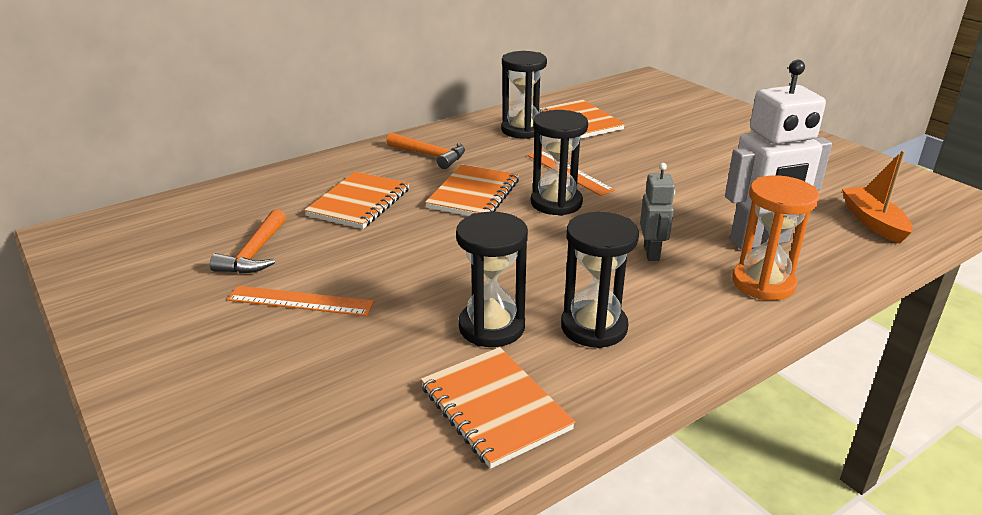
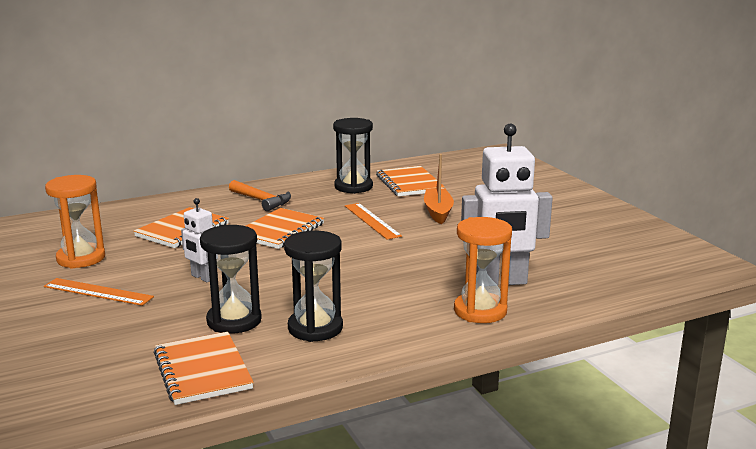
camera: 10 degrees right, 10 degrees down
orange hammer [210,209,286,274] -> orange hourglass [45,175,105,268]
black hourglass [531,110,588,216] -> none
grey robot [640,163,675,261] -> none
orange boat [842,150,913,244] -> orange boat moved to [424,154,454,224]
none -> white robot [181,198,213,282]

